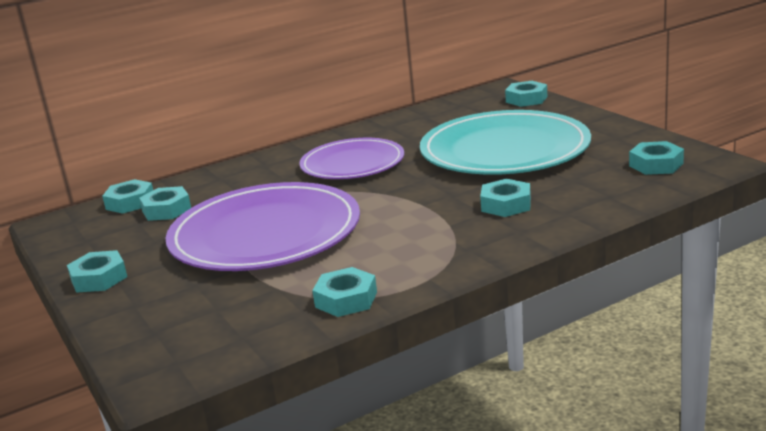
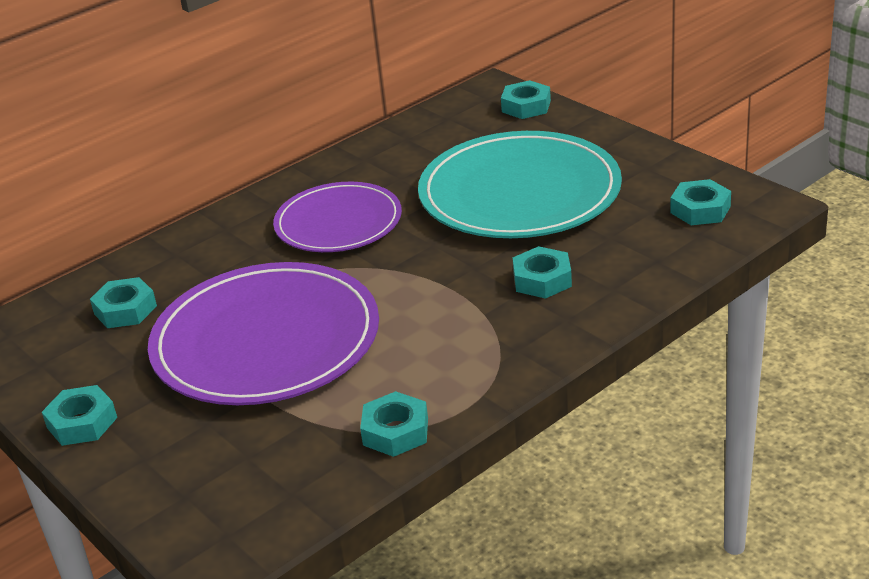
camera: 10 degrees left, 10 degrees up
turquoise nut [102,179,153,214] -> none

